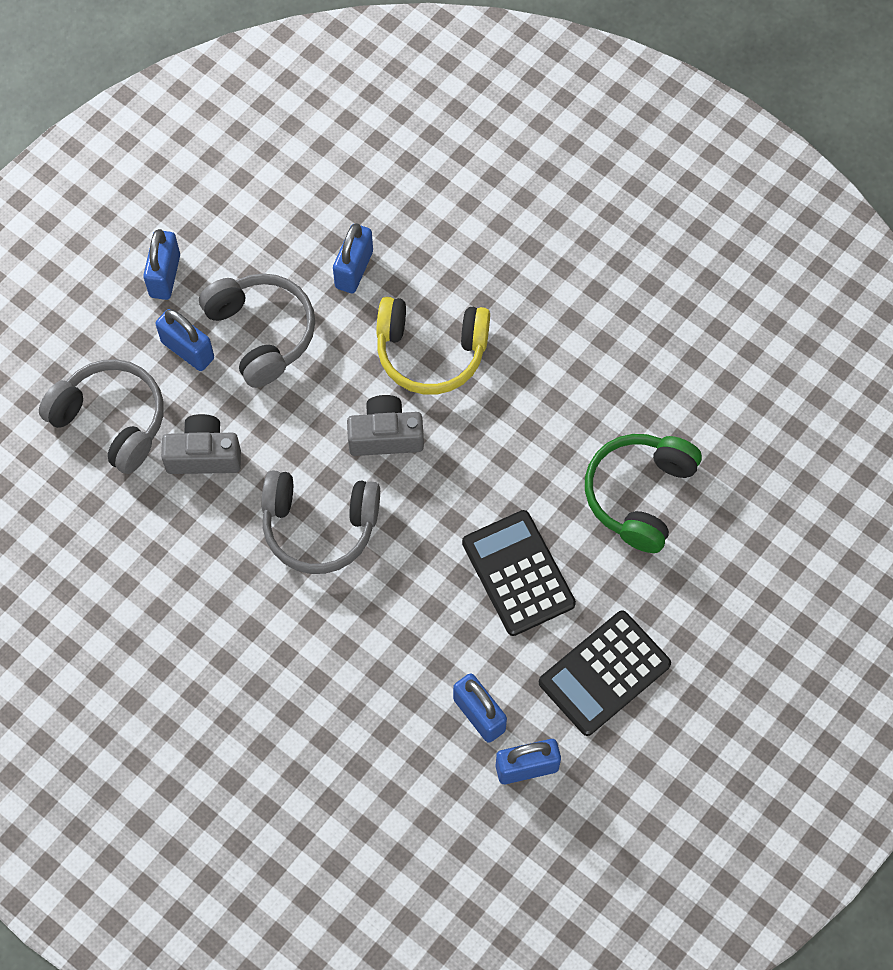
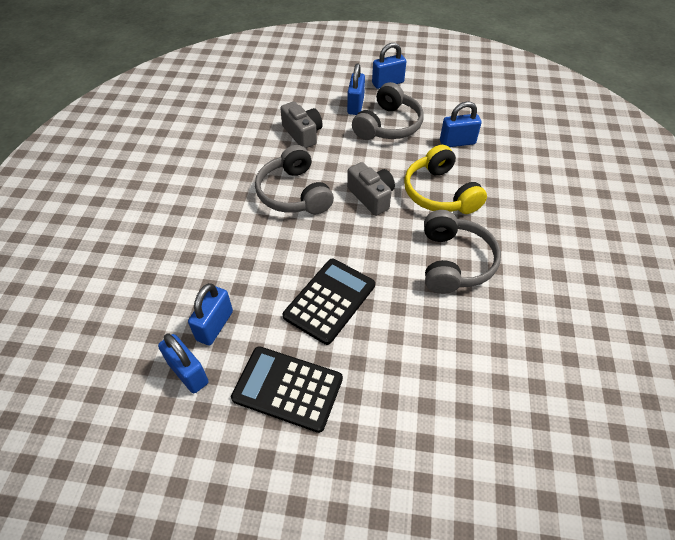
camera: 60 degrees right, 15 degrees down
grey headphones [39,359,164,474] -> grey headphones moved to [424,210,501,294]
green headphones [585,434,702,553] -> none

